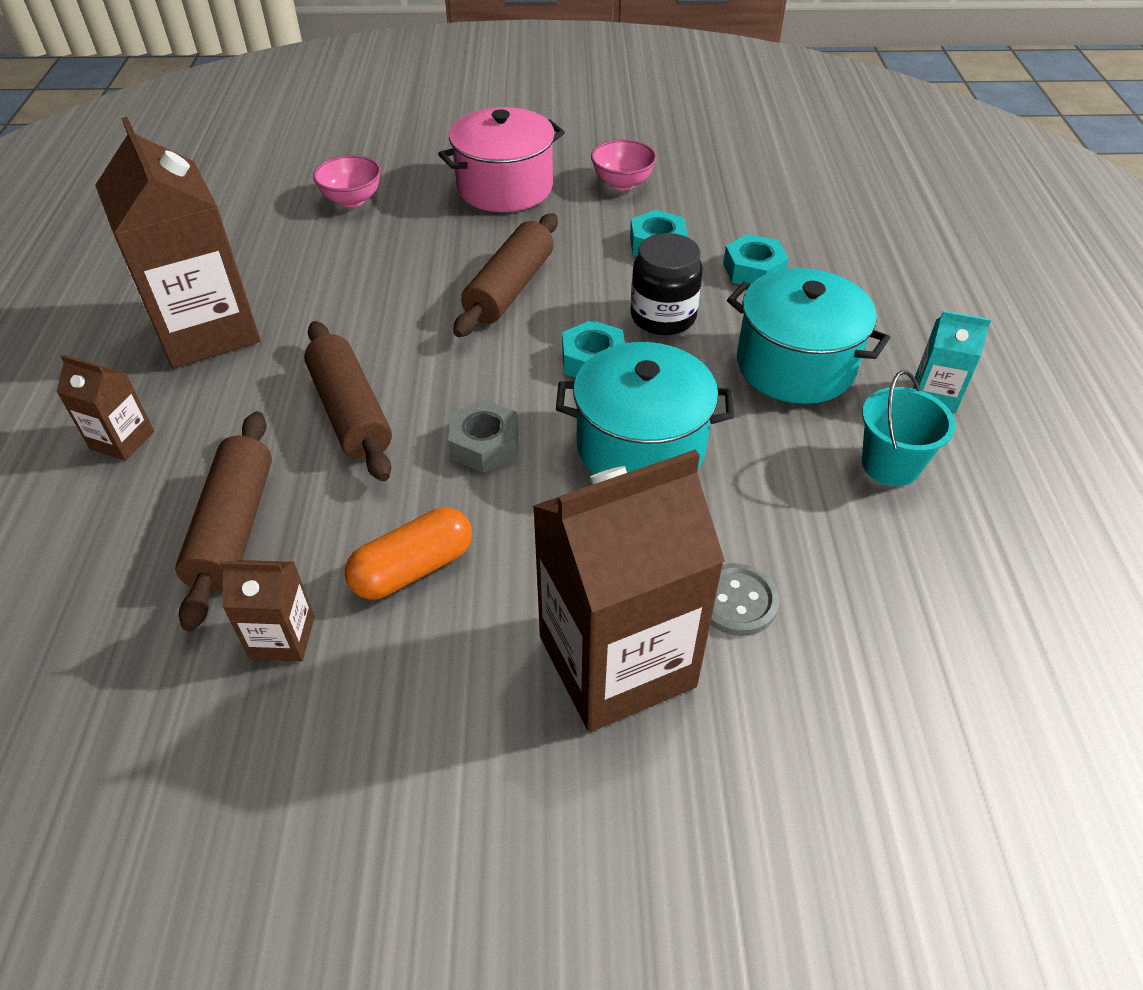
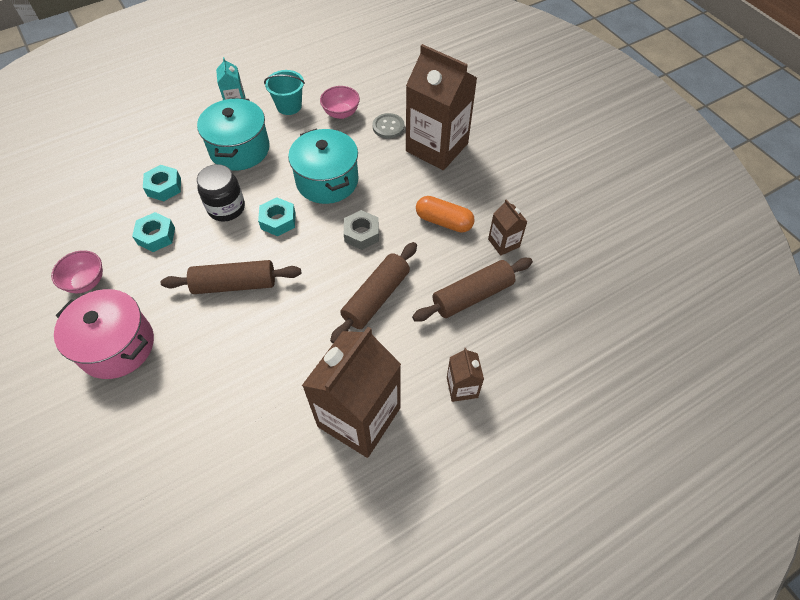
camera: 120 degrees left, 10 degrees up
pink bowl [313,155,381,207] -> pink bowl moved to [320,86,360,119]

